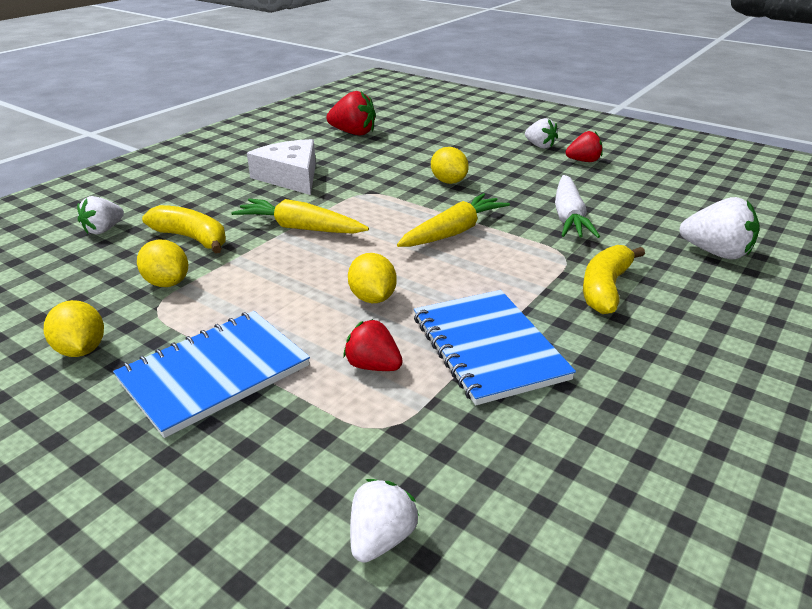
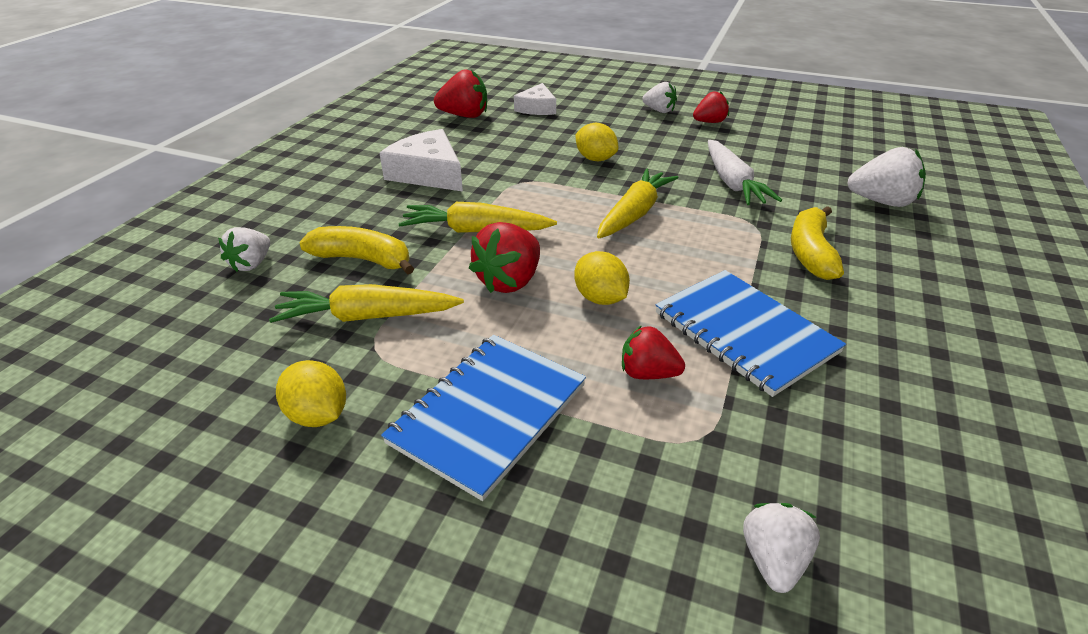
camera: 15 degrees left, 5 degrees up
yellow lemon [137,240,188,287] -> yellow carrot [269,284,464,323]
none -> red strawberry [469,222,540,293]
none -> white cheese [514,83,556,115]

